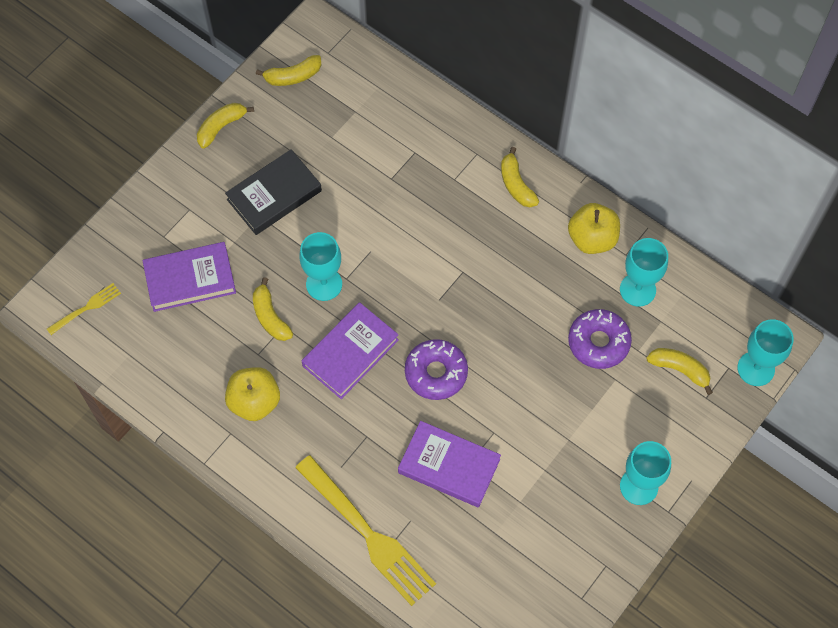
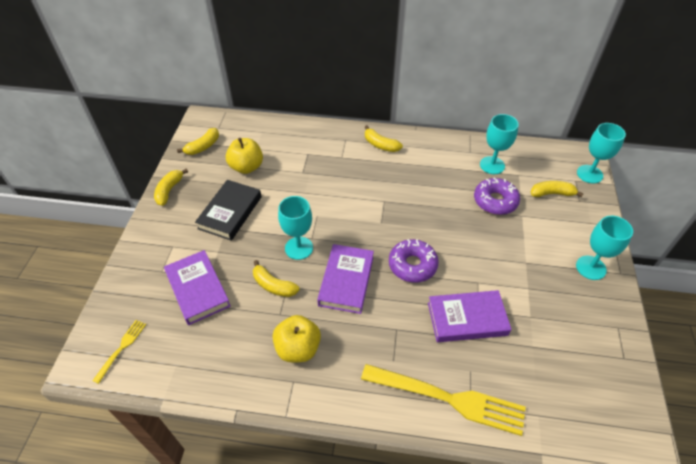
camera: 30 degrees left, 15 degrees down
purple book [142,242,236,312] -> purple book turned 75 degrees counterclockwise [164,250,231,325]
yellow apple [568,203,620,254] -> yellow apple moved to [226,138,263,174]

